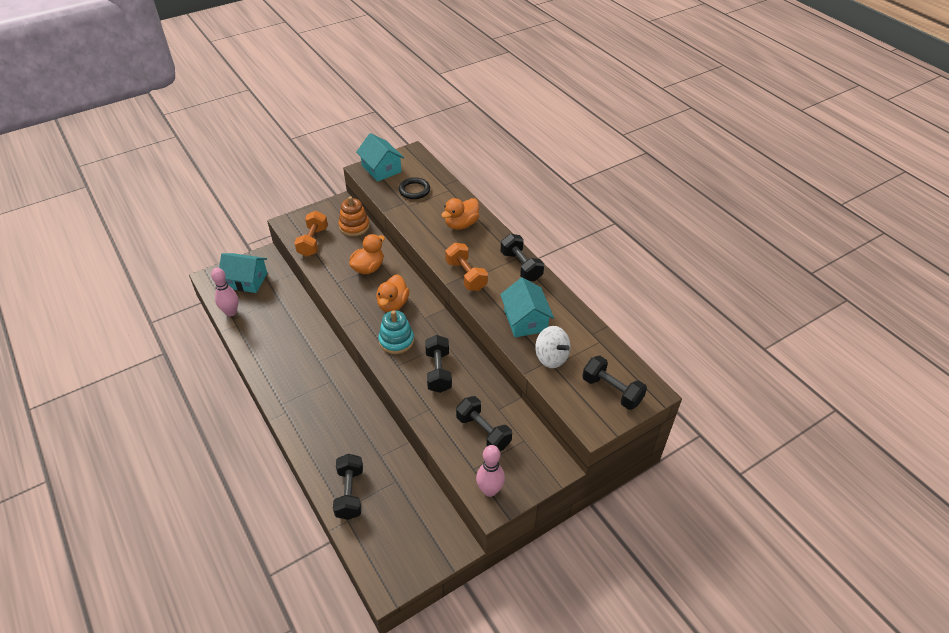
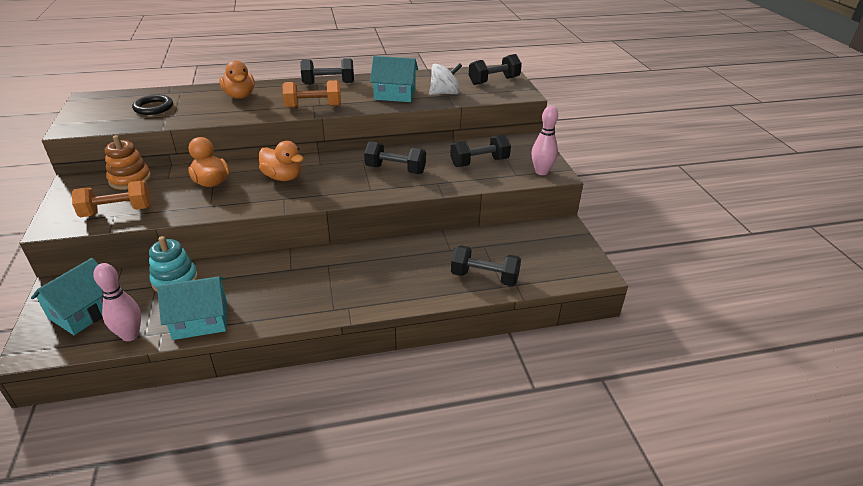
camera: 70 degrees left, 10 degrees down
orange dumbbell [294,211,328,257] -> orange dumbbell turned 45 degrees counterclockwise [72,181,151,217]
turquoise house [356,133,404,182] -> turquoise house moved to [157,276,227,340]
turquoise stacking toy [378,310,414,354] -> turquoise stacking toy moved to [149,236,198,292]

